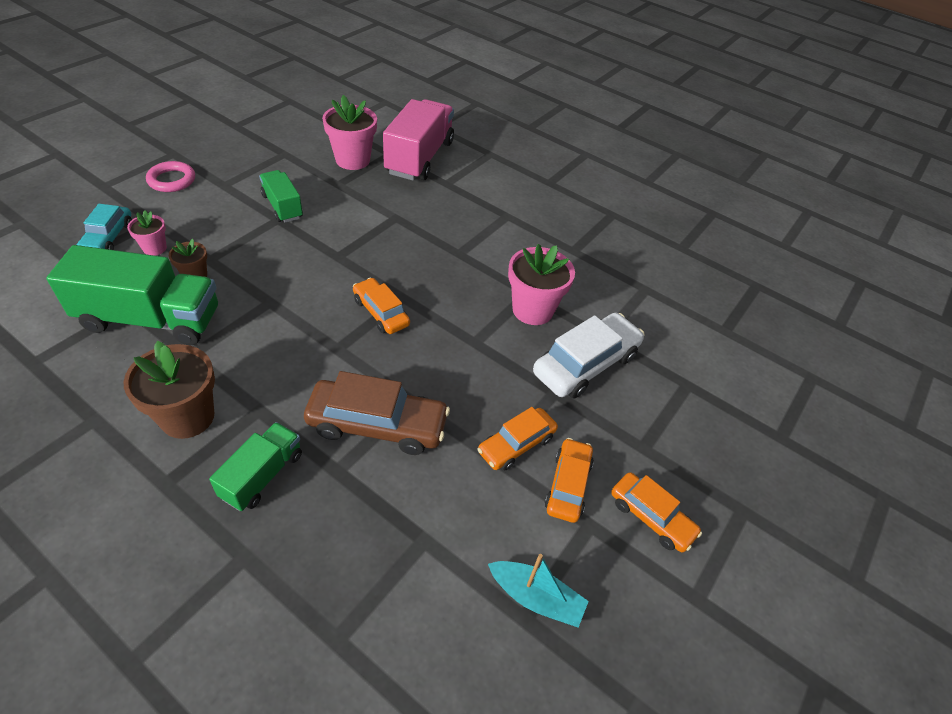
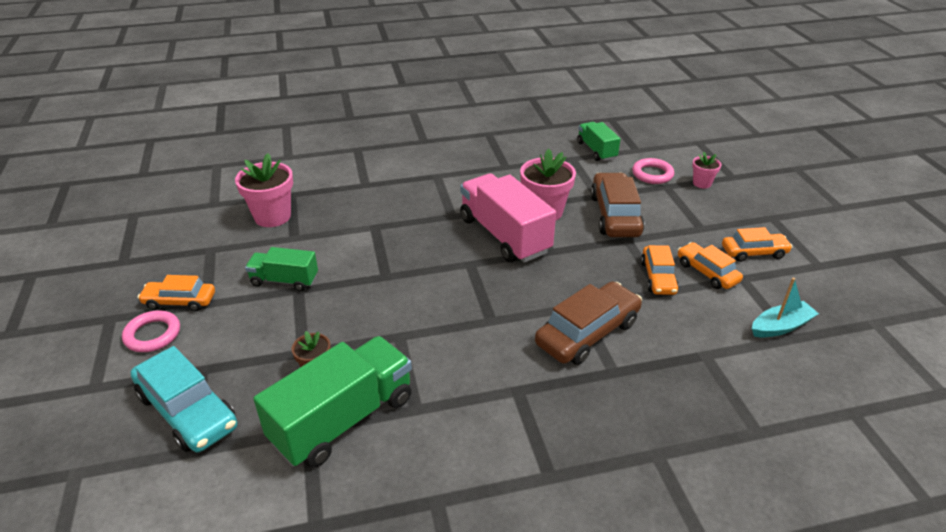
camera: 45 degrees left, 10 degrees down
turquoise car [77,204,132,250] -> turquoise car [131,346,237,452], size x1.62
brown flower pot [123,341,215,439] -> none
pink flower pot [127,211,167,256] -> pink flower pot moved to [692,152,721,189]
green truck [209,422,302,511] -> green truck moved to [577,122,621,161]
orange car [353,278,410,334] -> orange car moved to [138,275,215,311]
pink truck [383,99,454,181] -> pink truck moved to [460,173,556,263]
white car [533,313,645,399] -> brown car [590,172,644,237]
none -> pink ring [632,158,674,184]

